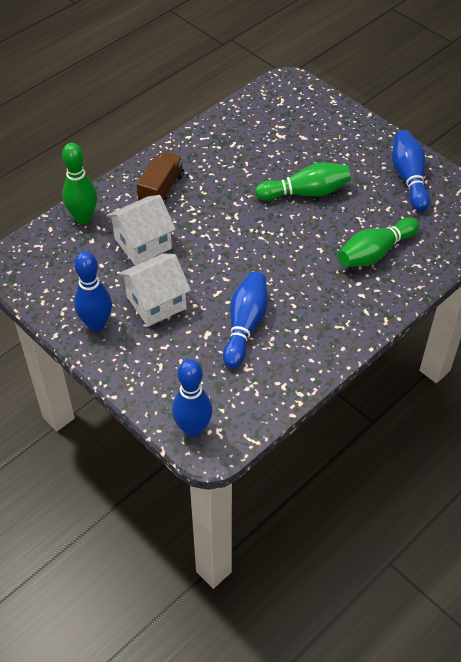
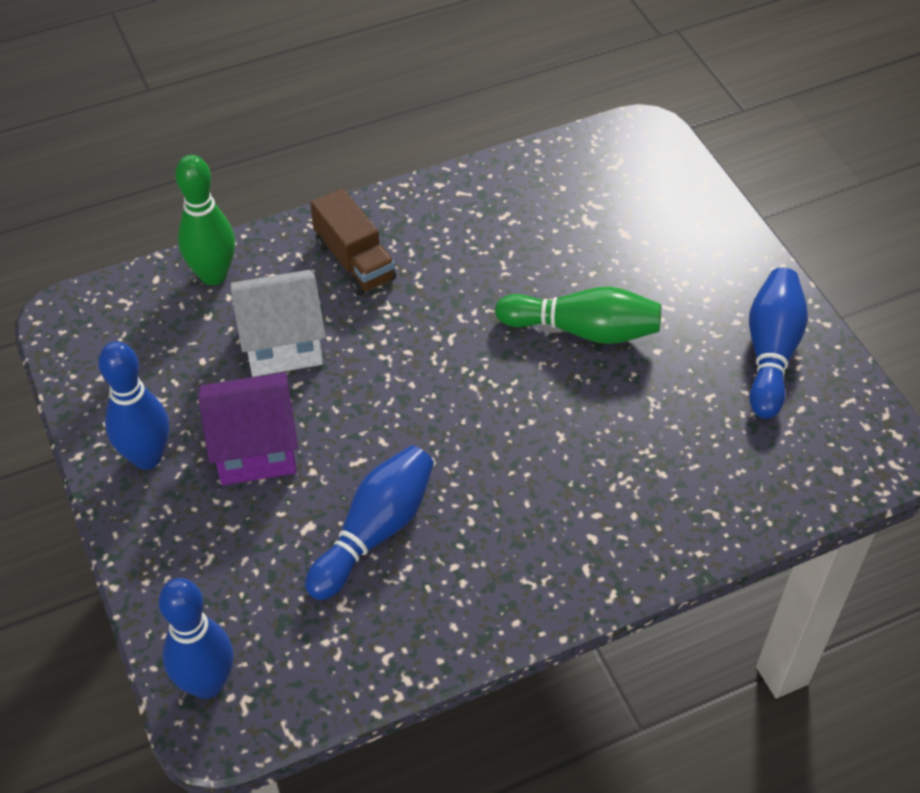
camera: 20 degrees right, 0 degrees up
white house [119,253,191,327] -> purple house [198,372,298,485]
brown truck [137,152,184,204] -> brown truck turned 105 degrees clockwise [310,188,396,296]
green bowling pin [338,218,419,267] -> none

